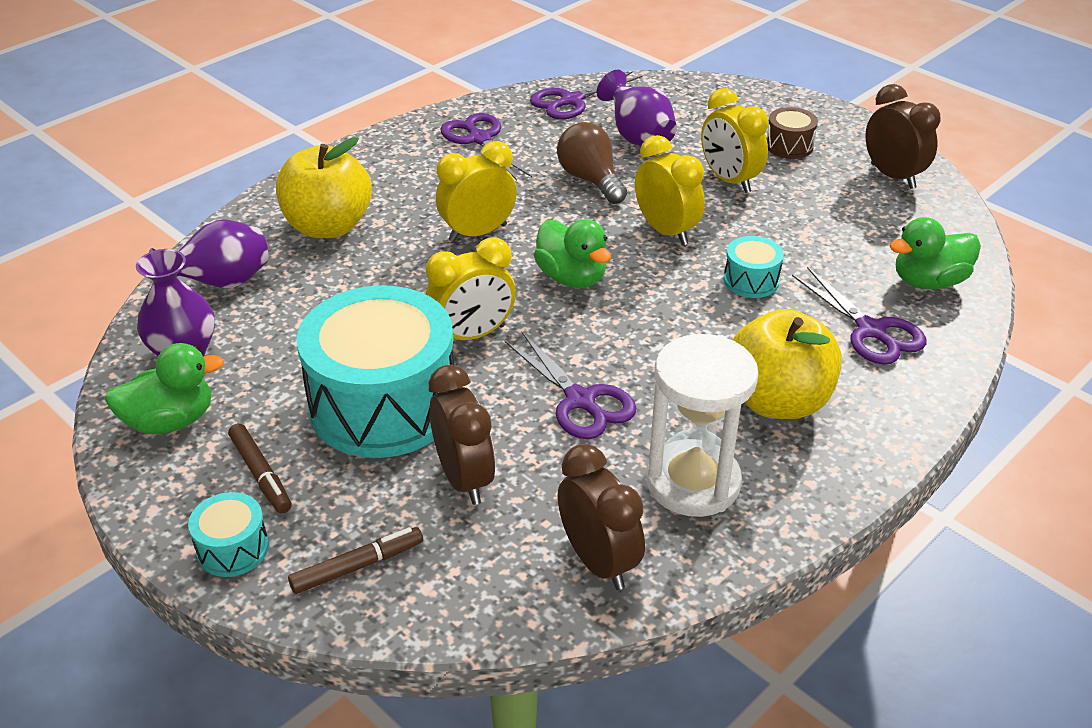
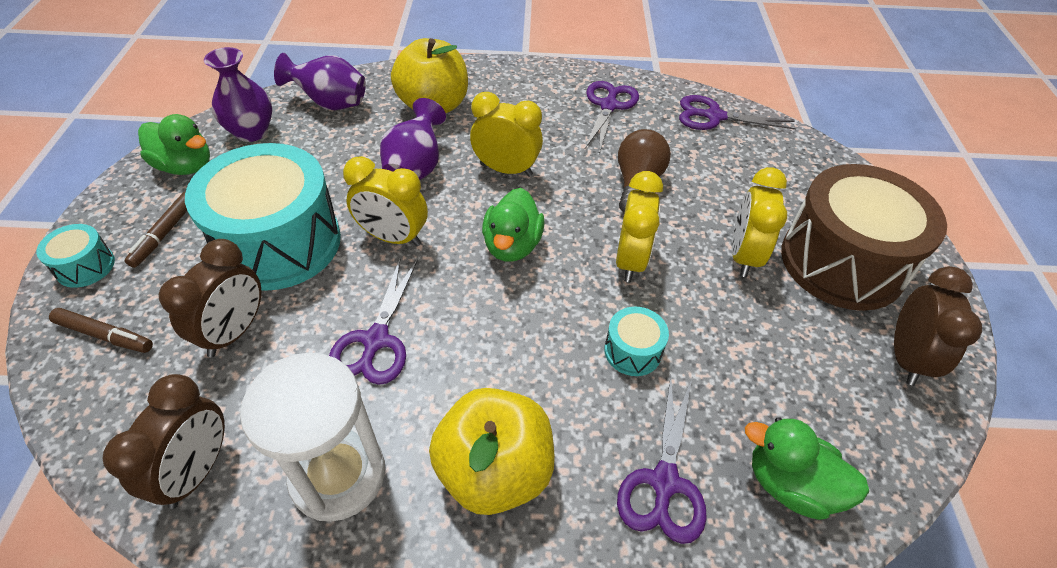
camera: 45 degrees right, 10 degrees up
purple vase [597,70,677,146] -> purple vase moved to [380,98,446,180]
brown drum [767,107,818,159] -> brown drum [781,164,947,311], size x2.36

